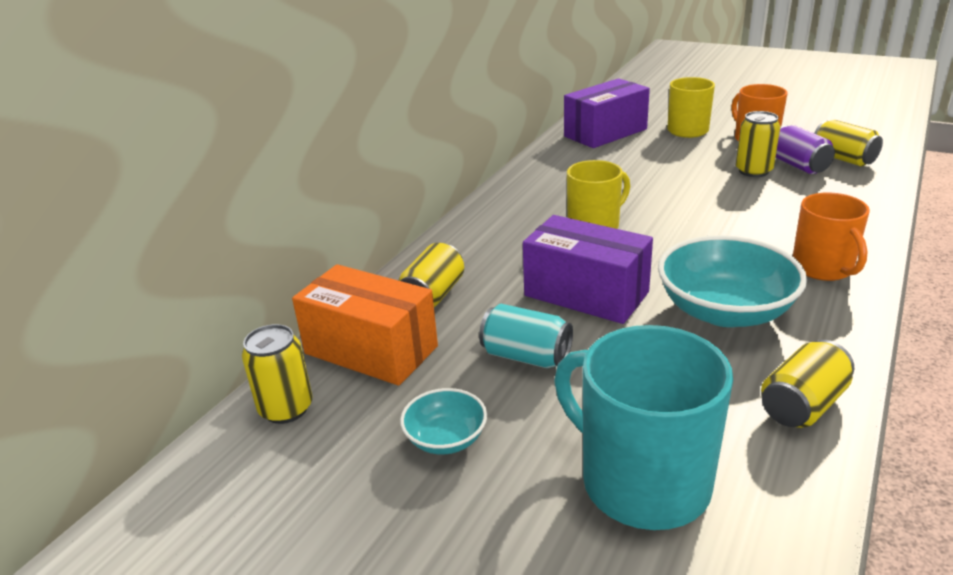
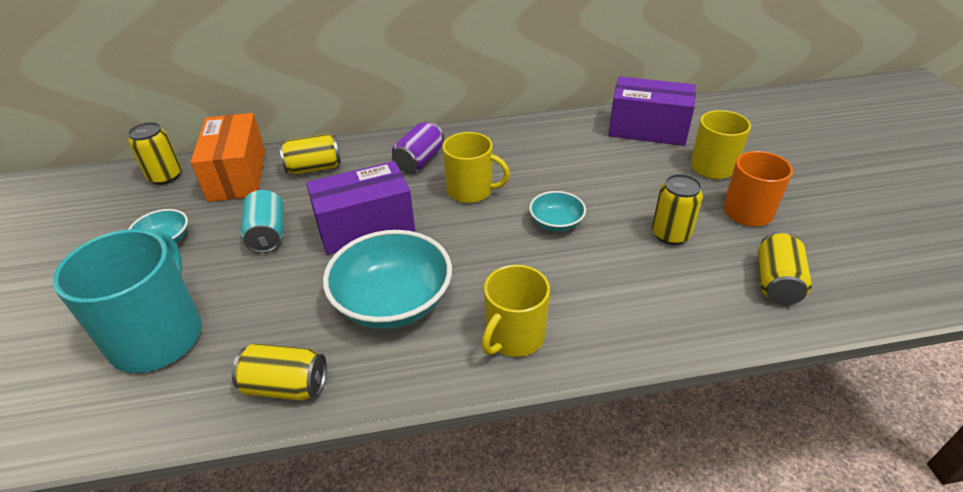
camera: 50 degrees right, 10 degrees up
purple box [523,215,653,324] -> purple box turned 75 degrees clockwise [306,161,415,255]
purple can [776,125,835,174] -> purple can moved to [392,121,444,173]
orange mug [793,192,870,281] -> yellow mug [482,265,550,357]
none -> turquoise bowl [529,191,586,232]

